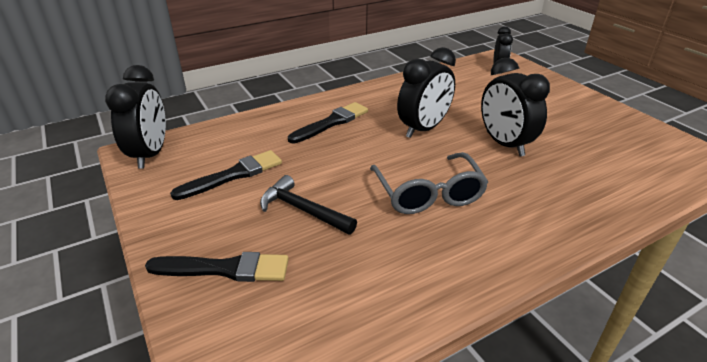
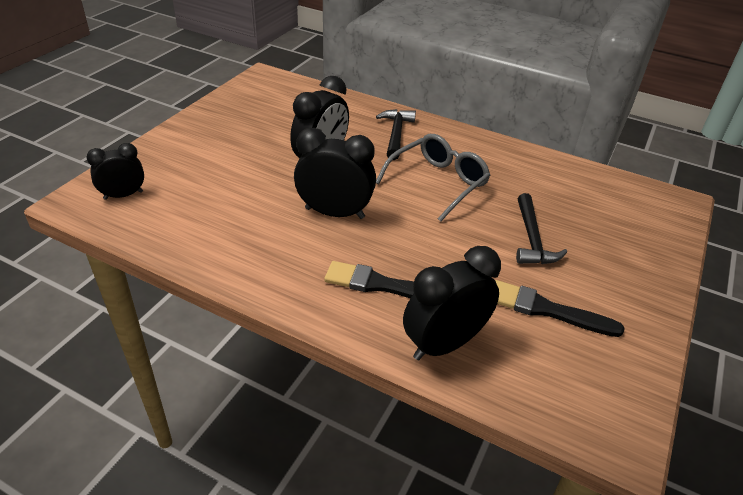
camera: 125 degrees left, 5 degrees up
black clock [105,65,166,169] -> black clock moved to [403,246,501,360]
black brush [145,252,289,282] -> none
none -> black hammer [376,109,416,160]

